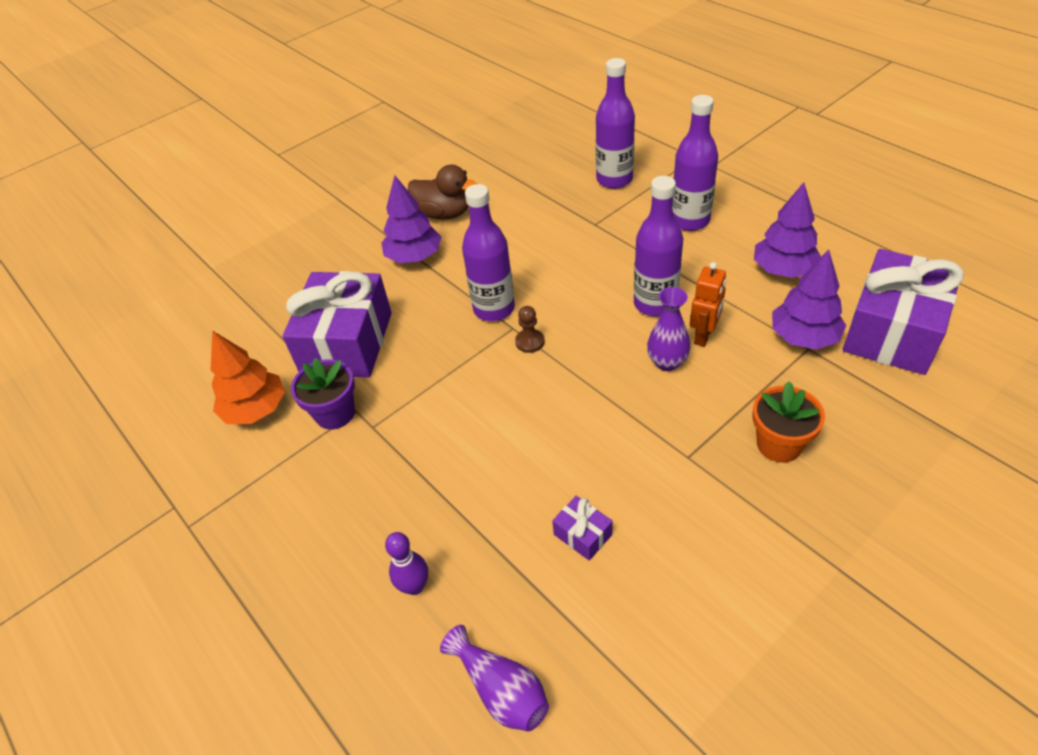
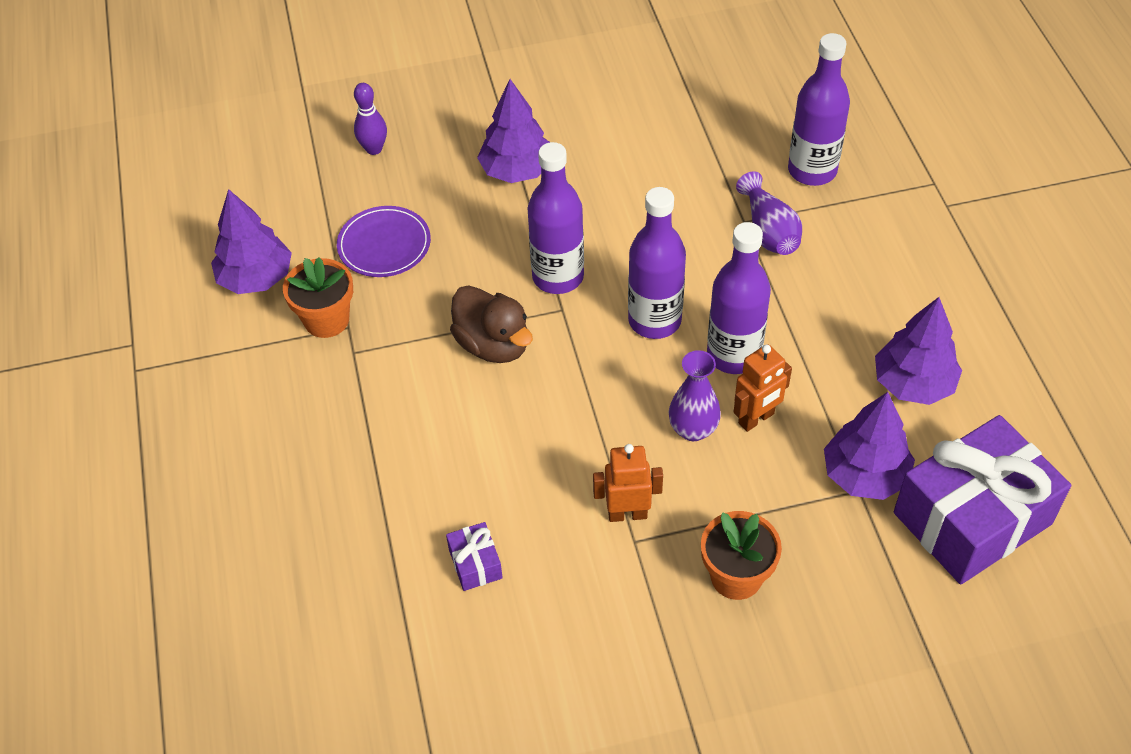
camera: 25 degrees right, 5 degrees up
orange tree [211,331,285,424] -> purple tree [211,189,292,294]
purple gift [283,271,392,378] -> purple plate [337,206,431,277]
purple flower pot [291,358,355,430] -> orange flower pot [283,257,353,338]
purple bowling pin [385,532,428,595] -> purple bowling pin moved to [354,83,387,155]
brown duck [408,164,477,220] -> brown duck moved to [450,285,533,363]
purple vase [440,625,549,731] -> purple vase moved to [736,171,802,255]
brown pawn [515,306,544,353] -> none
purple bottle [673,95,718,231] -> purple bottle moved to [628,187,686,339]
none -> orange robot [593,444,663,522]

